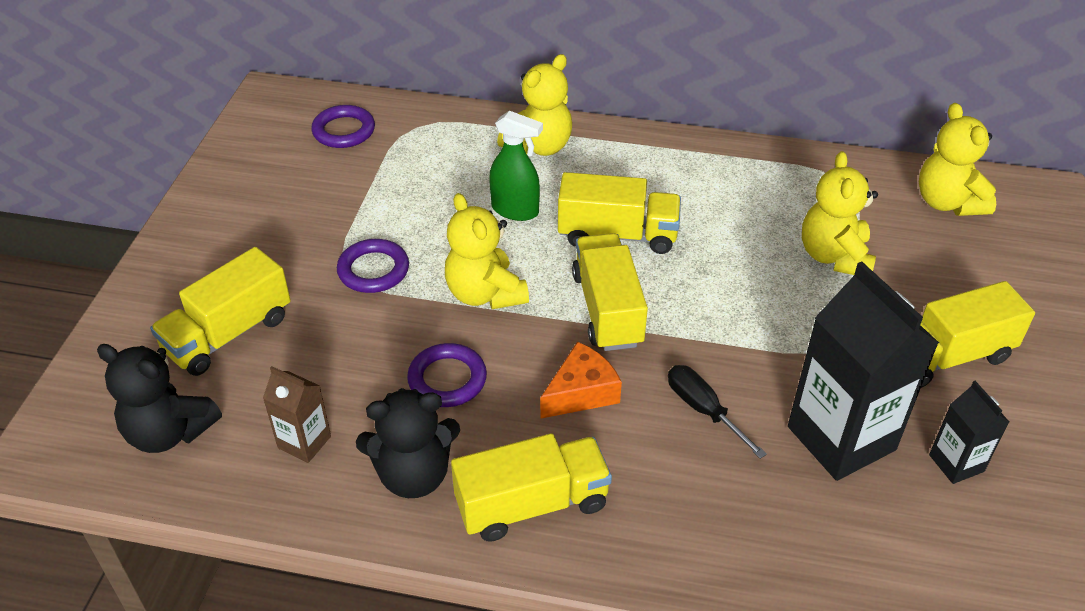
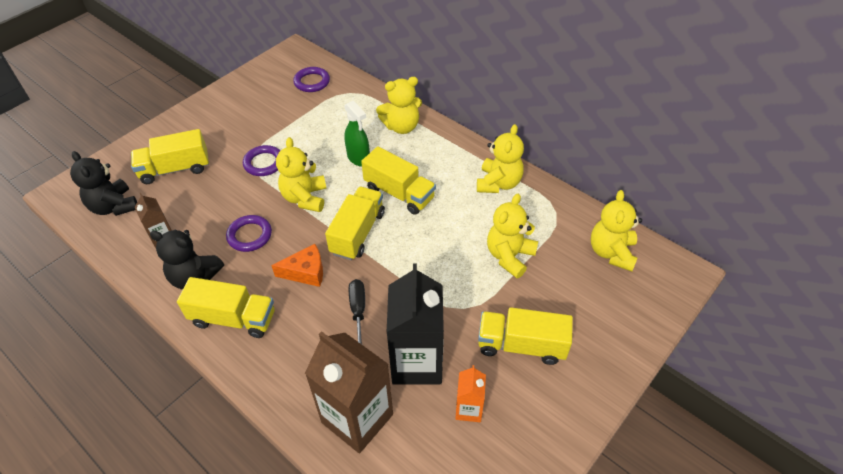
camera: 30 degrees right, 5 degrees up
black carton [929,381,1009,484] -> orange carton [455,365,486,422]
none -> brown carton [305,331,393,454]
none -> yellow teddy bear [477,124,524,193]

